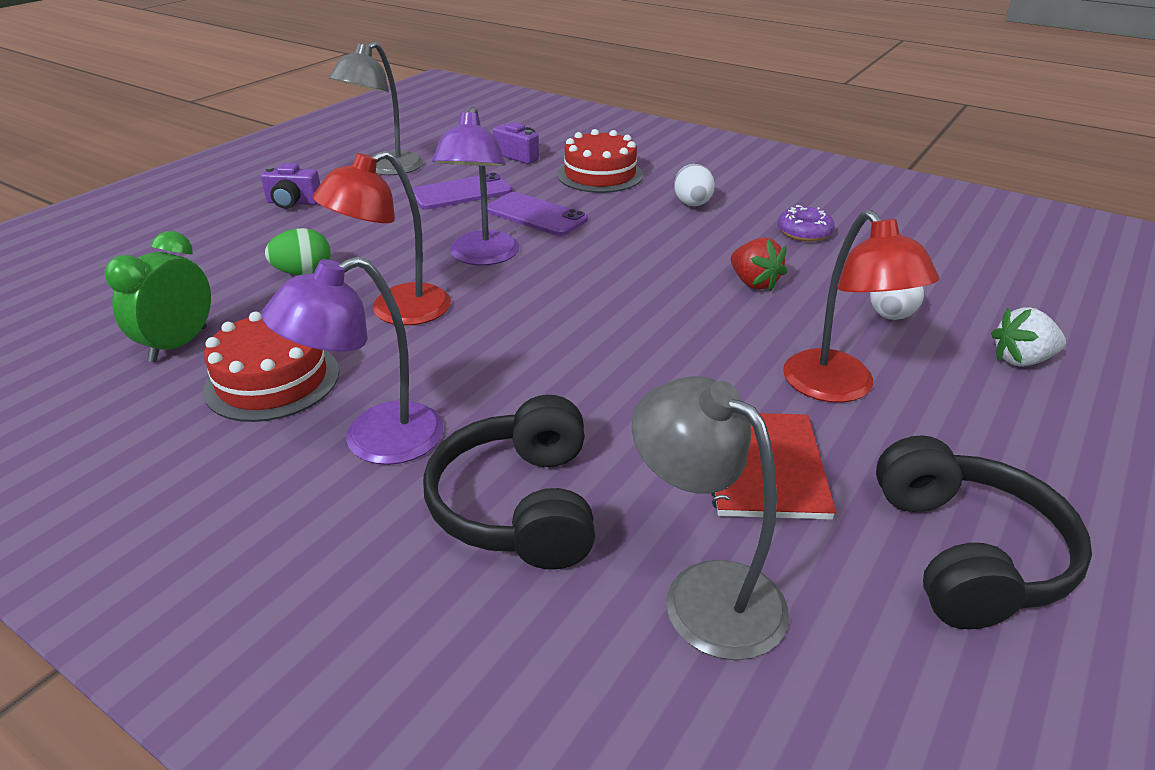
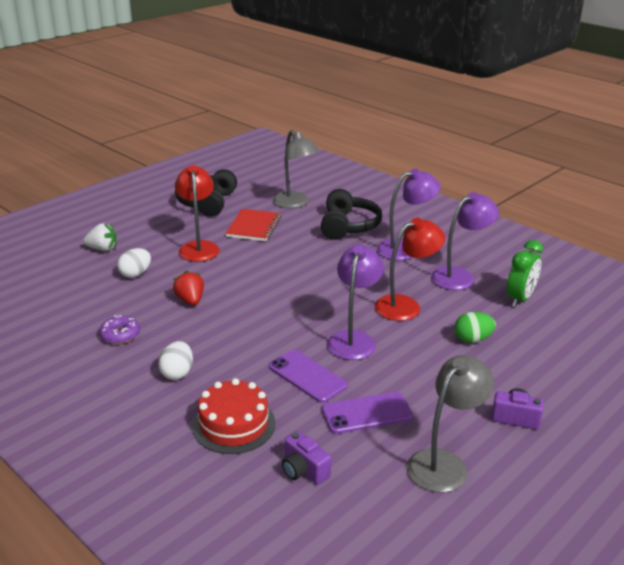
camera: 170 degrees left, 5 degrees down
red cake [203,311,339,422] -> purple lamp [431,192,499,290]

